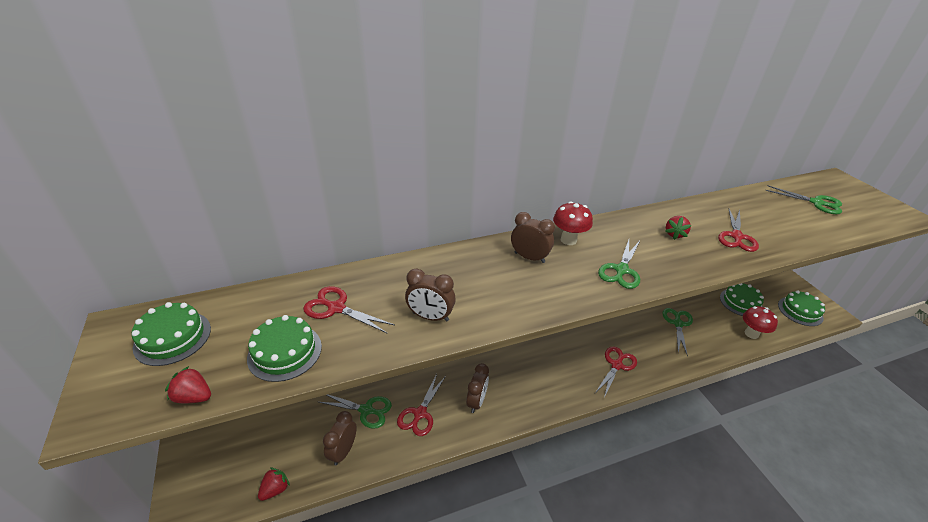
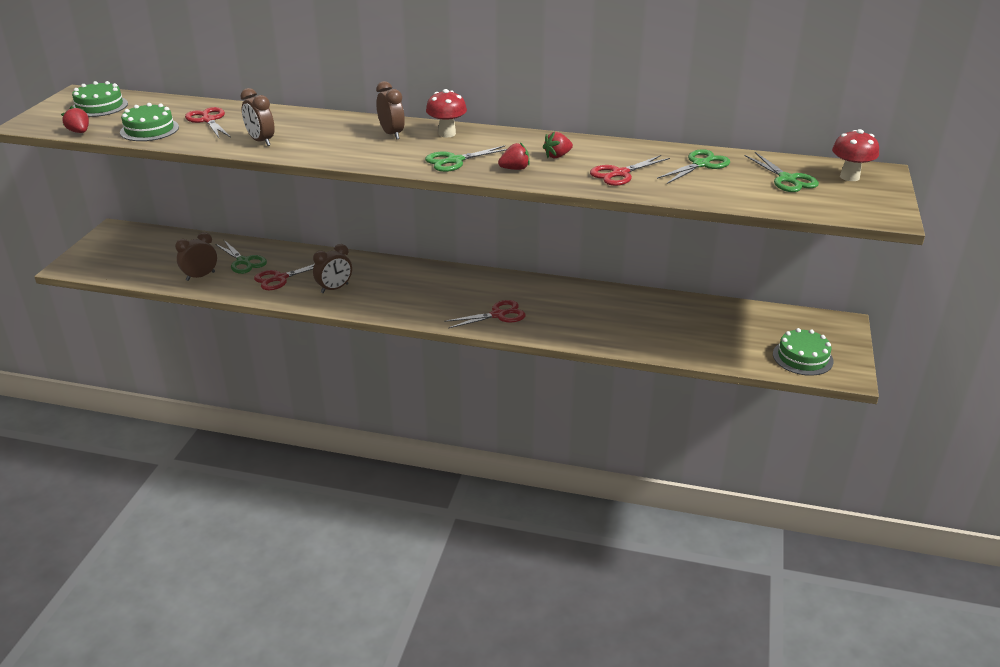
camera: 35 degrees right, 5 degrees down
red strawberry [258,468,290,501] -> red strawberry moved to [498,142,530,170]
green scissors [663,308,693,356] -> green scissors moved to [657,149,730,184]
green cake [720,283,764,316] -> none
red mushroom [743,306,778,339] -> red mushroom moved to [832,129,879,181]

